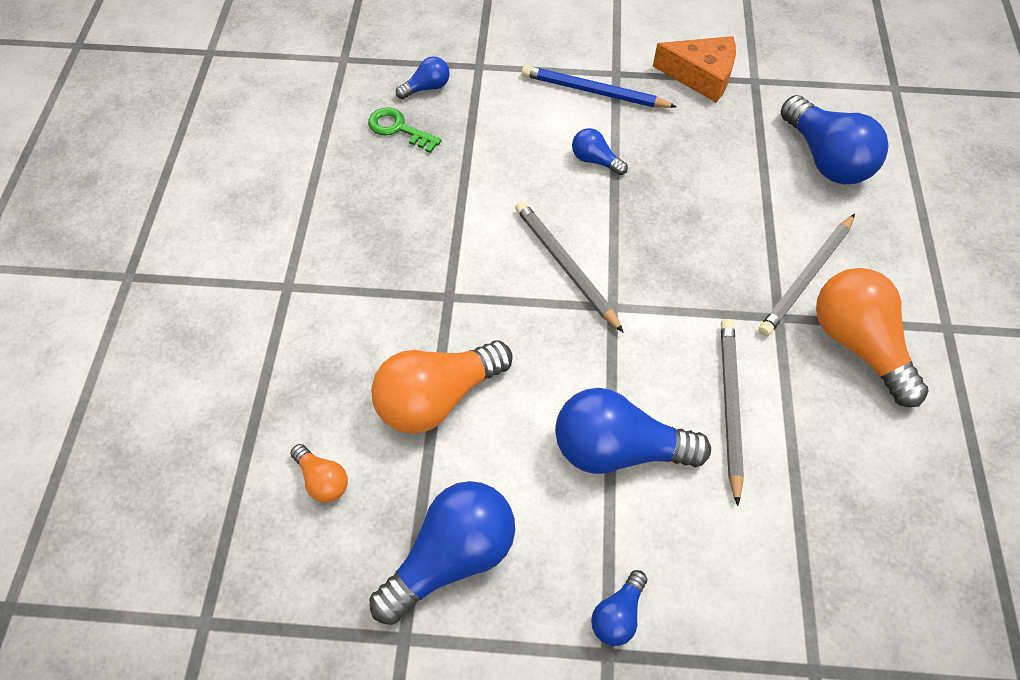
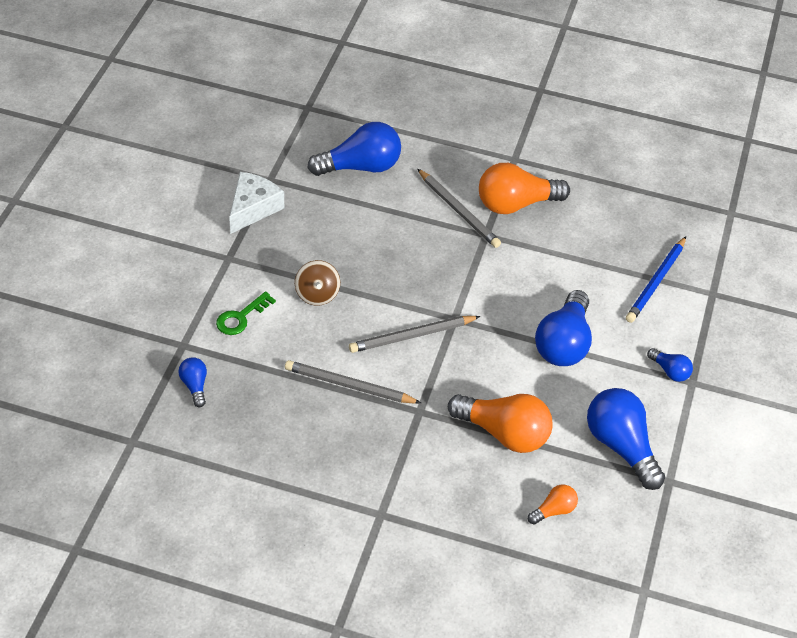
camera: 80 degrees left, 10 degrees down
green key [368,107,442,153] -> green key moved to [216,291,276,335]
orange light bulb [371,341,513,433] -> orange light bulb turned 45 degrees counterclockwise [448,394,552,453]
blue pencil [522,65,677,108] -> blue pencil moved to [626,236,686,323]
blue light bulb [572,128,628,175] -> brown spinning top [295,260,340,306]
orange cheese [653,36,736,102] -> white cheese [229,172,284,234]
grey pencil [721,319,744,506] -> grey pencil moved to [285,360,421,404]

